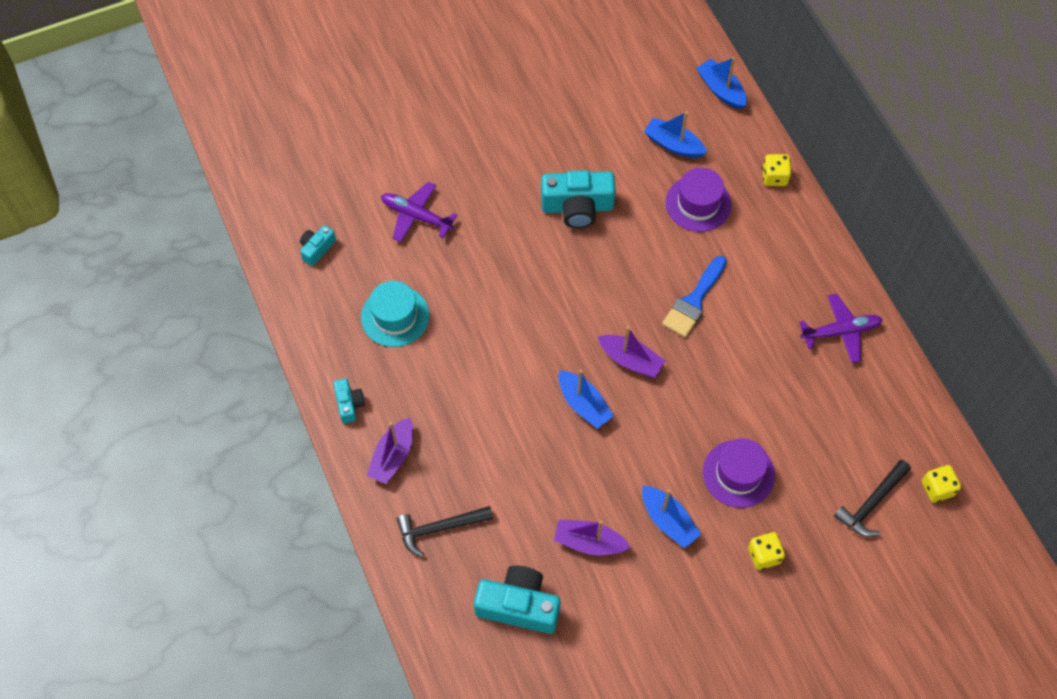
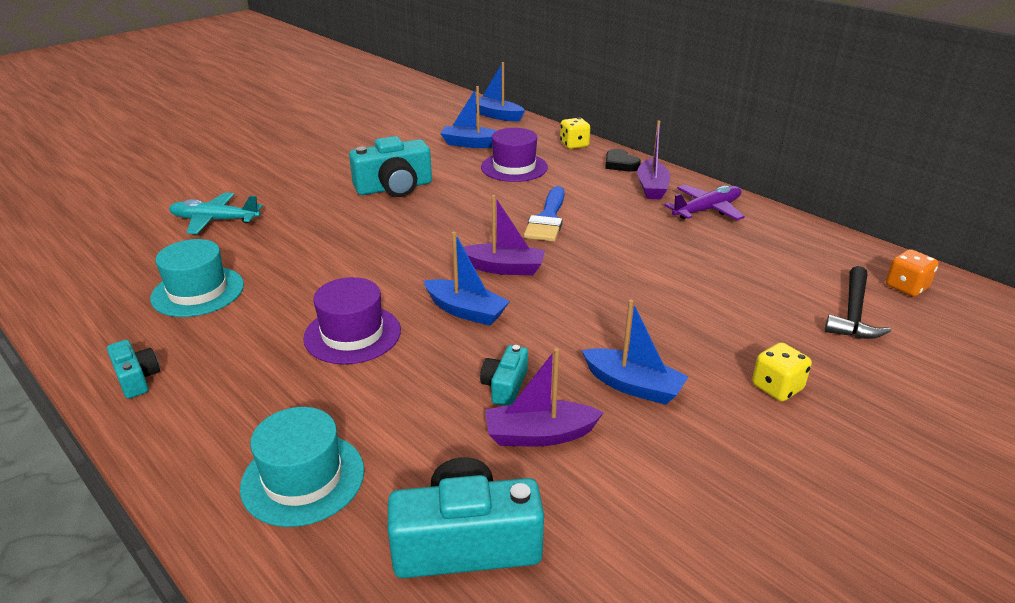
camera: 20 degrees left, 30 degrees down
turquoise camera [300,225,336,266] -> turquoise camera moved to [480,345,528,406]
purple boat [366,417,413,484] -> purple boat moved to [637,120,670,200]
purple plane [381,182,457,242] -> turquoise plane [169,193,263,234]
black hammer [397,506,493,557] -> turquoise hat [240,407,364,527]
purple hat [703,438,775,508] -> purple hat moved to [303,277,401,364]
yellow dice [922,465,961,503] -> orange dice [886,249,939,297]
none -> black heart [605,149,641,172]

